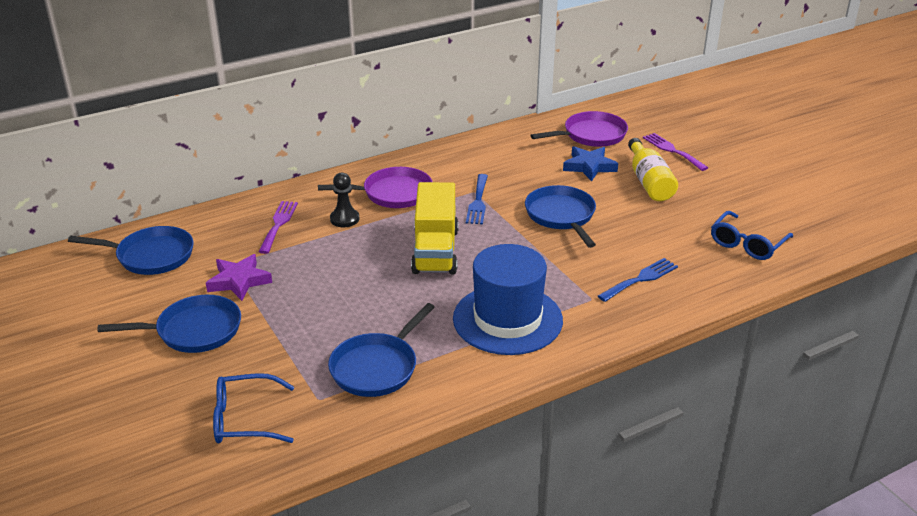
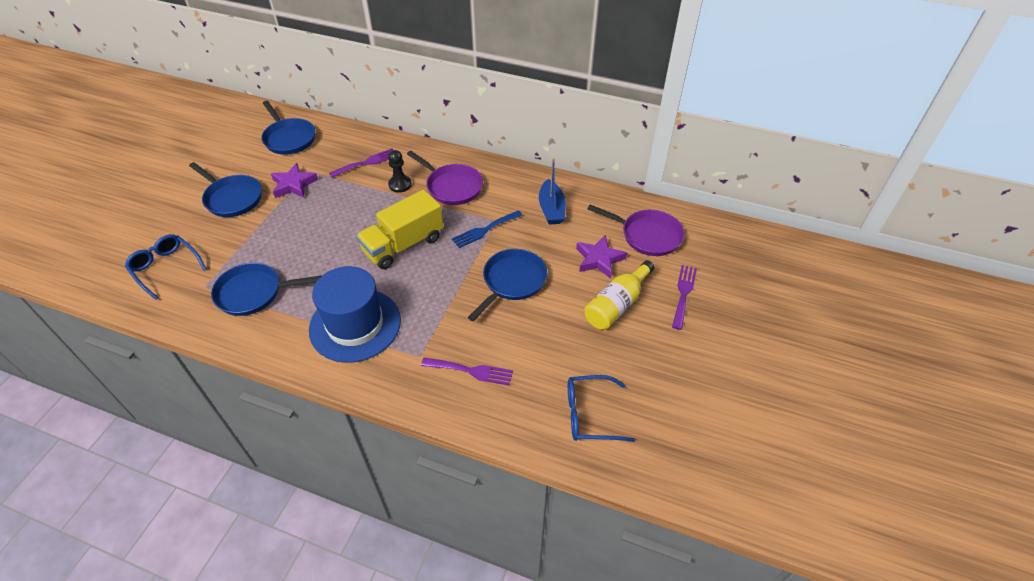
camera: 50 degrees right, 15 degrees up
blue star [563,146,618,182] -> purple star [576,235,627,278]
blue fork [598,258,678,302] -> purple fork [421,357,513,386]
none -> blue boat [539,158,566,225]

